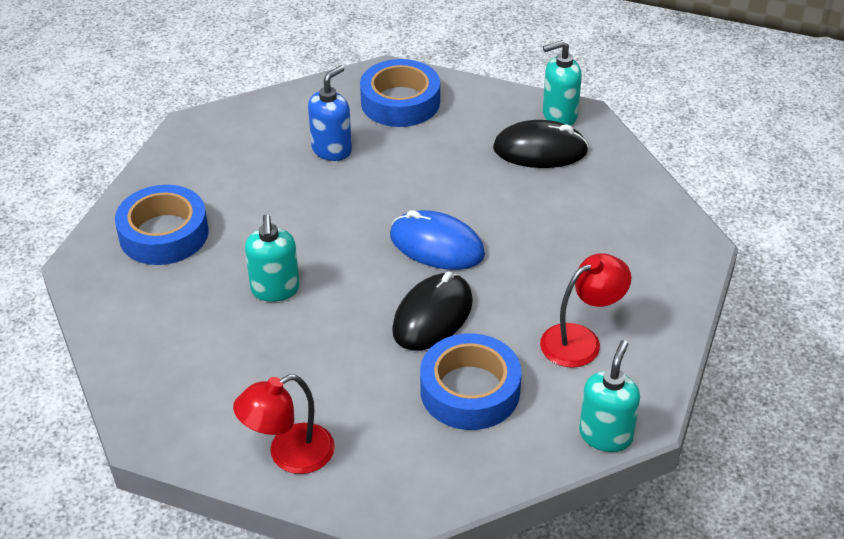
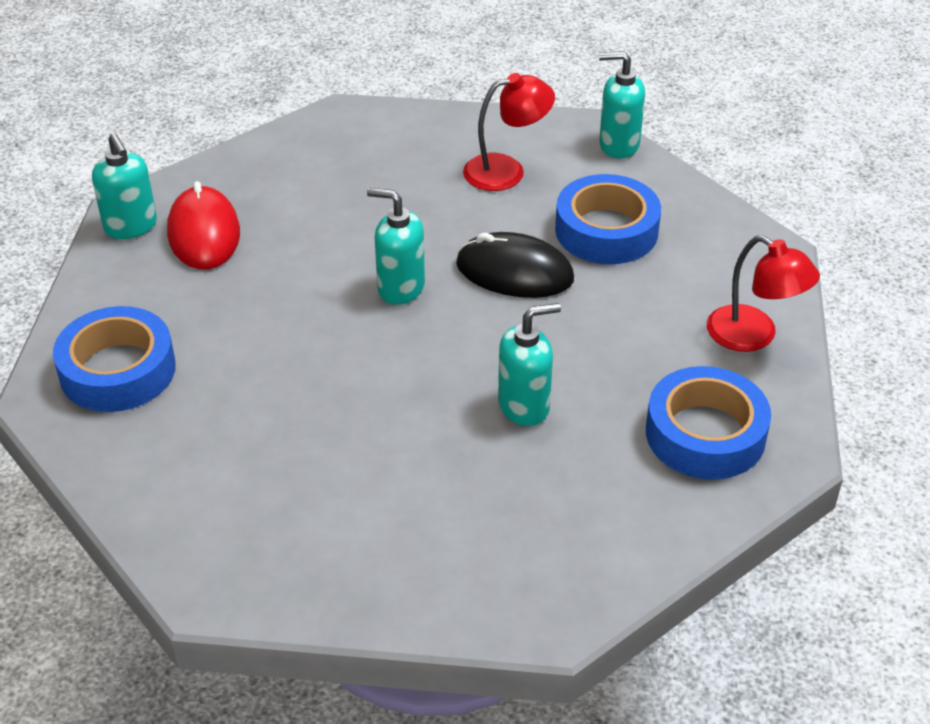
camera: 105 degrees left, 0 degrees up
blue tape [115,185,209,265] -> blue tape moved to [646,366,771,480]
blue soap dispenser [308,65,352,161] -> none
blue mouse [390,210,485,270] -> turquoise soap dispenser [367,188,425,305]
black mouse [493,120,589,168] -> red mouse [167,181,240,269]
red lamp [540,253,631,368] -> red lamp turned 120 degrees clockwise [463,73,555,191]

